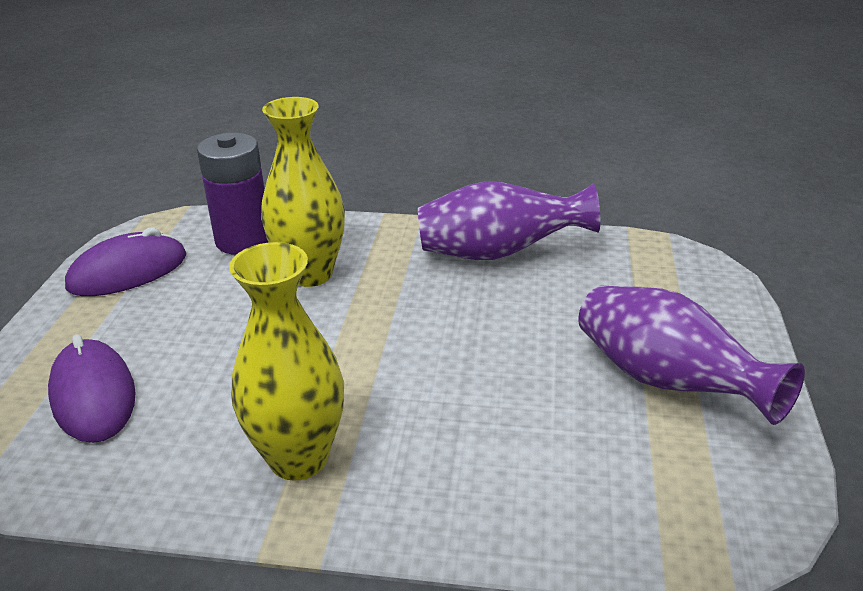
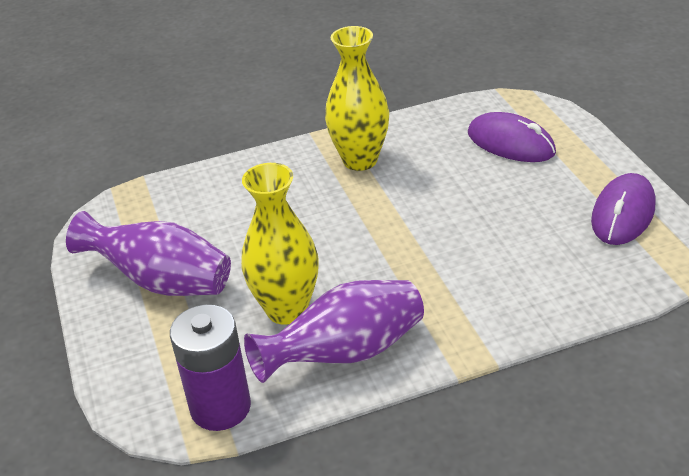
camera: 155 degrees right, 5 degrees up
purple battery [197,133,269,255] -> purple battery moved to [170,305,251,431]
yellow vase [261,97,345,287] -> yellow vase moved to [241,163,319,325]

